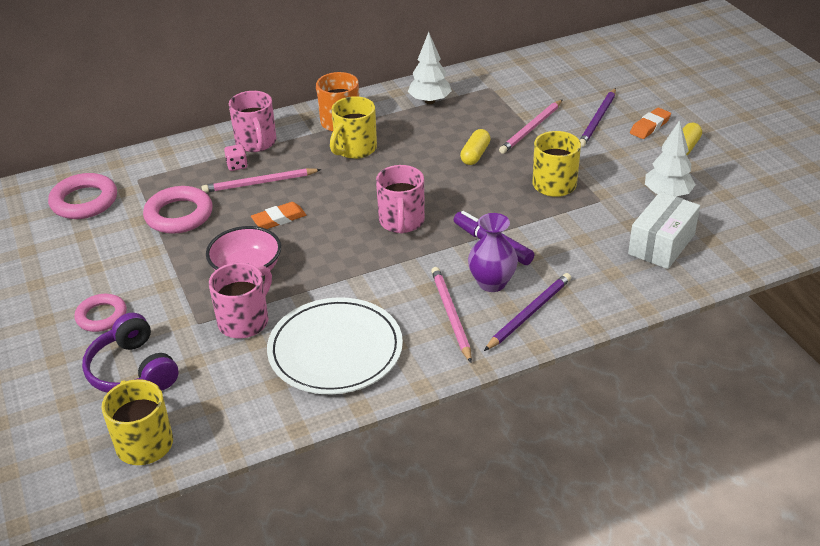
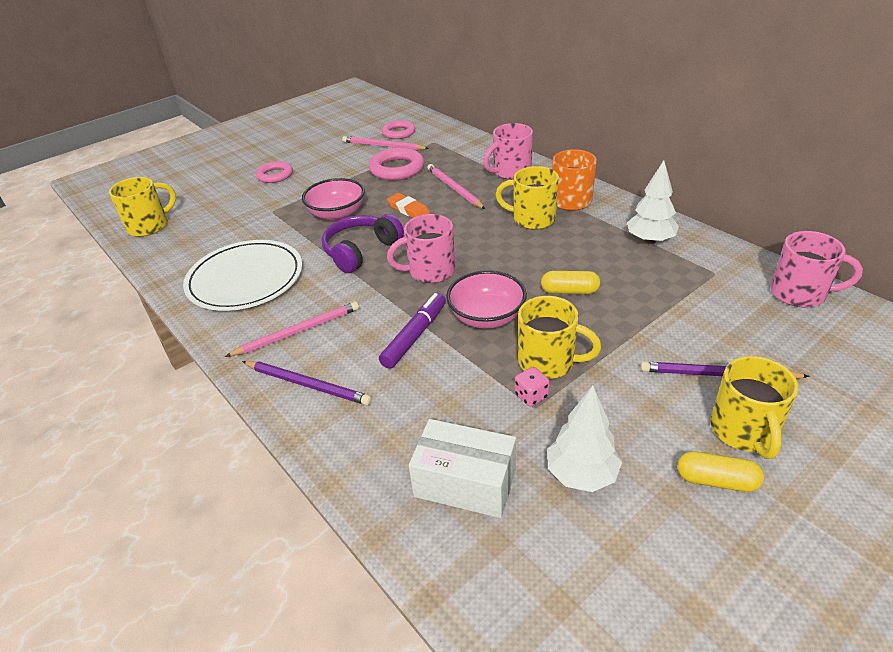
camera: 75 degrees right, 0 degrees up
pink ring [48,173,117,219] -> pink ring [382,120,415,139], size x0.67
purple headphones [82,313,178,393] -> purple headphones moved to [322,214,404,273]
pink mug [209,263,272,338] -> pink mug moved to [771,231,863,308]
pink dice [224,144,248,171] -> pink dice moved to [515,367,549,407]
purple vase [468,213,518,292] -> none
pink pencil [499,99,563,154] -> pink pencil moved to [342,136,429,150]
orange eraser [630,108,671,139] -> yellow mug [710,356,798,459]
none -> pink bowl [446,270,527,329]

